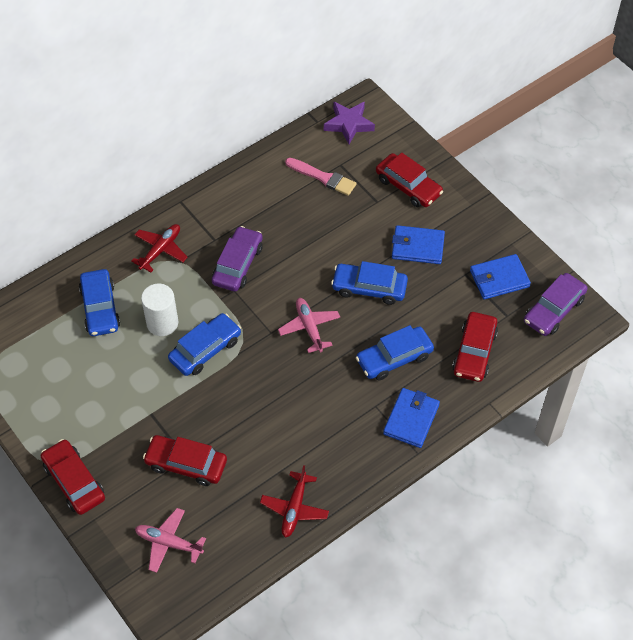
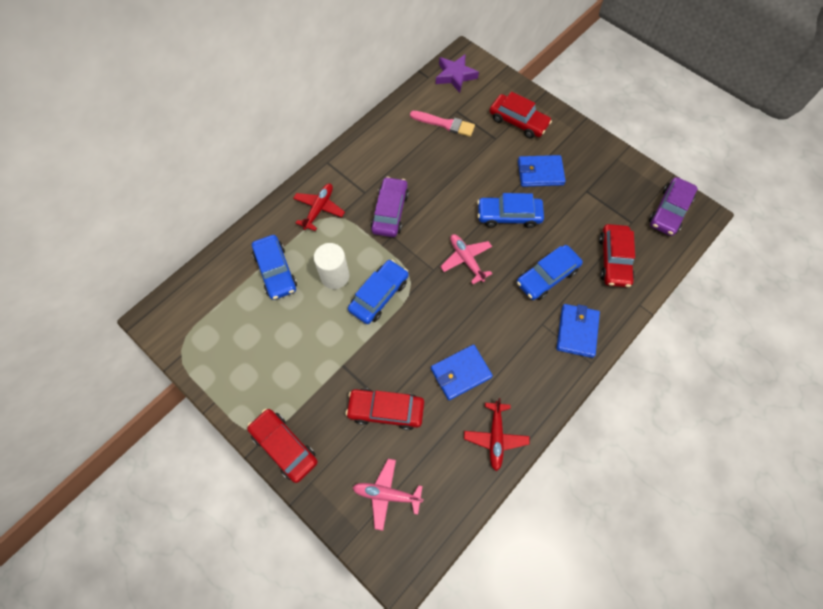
camera: 10 degrees left, 10 degrees up
blue wallet [470,254,531,299] -> blue wallet moved to [431,344,493,400]

